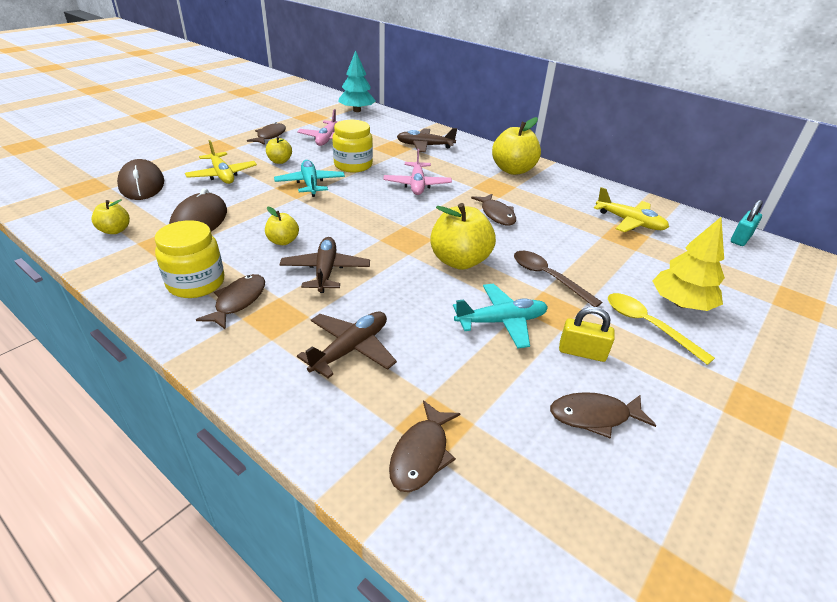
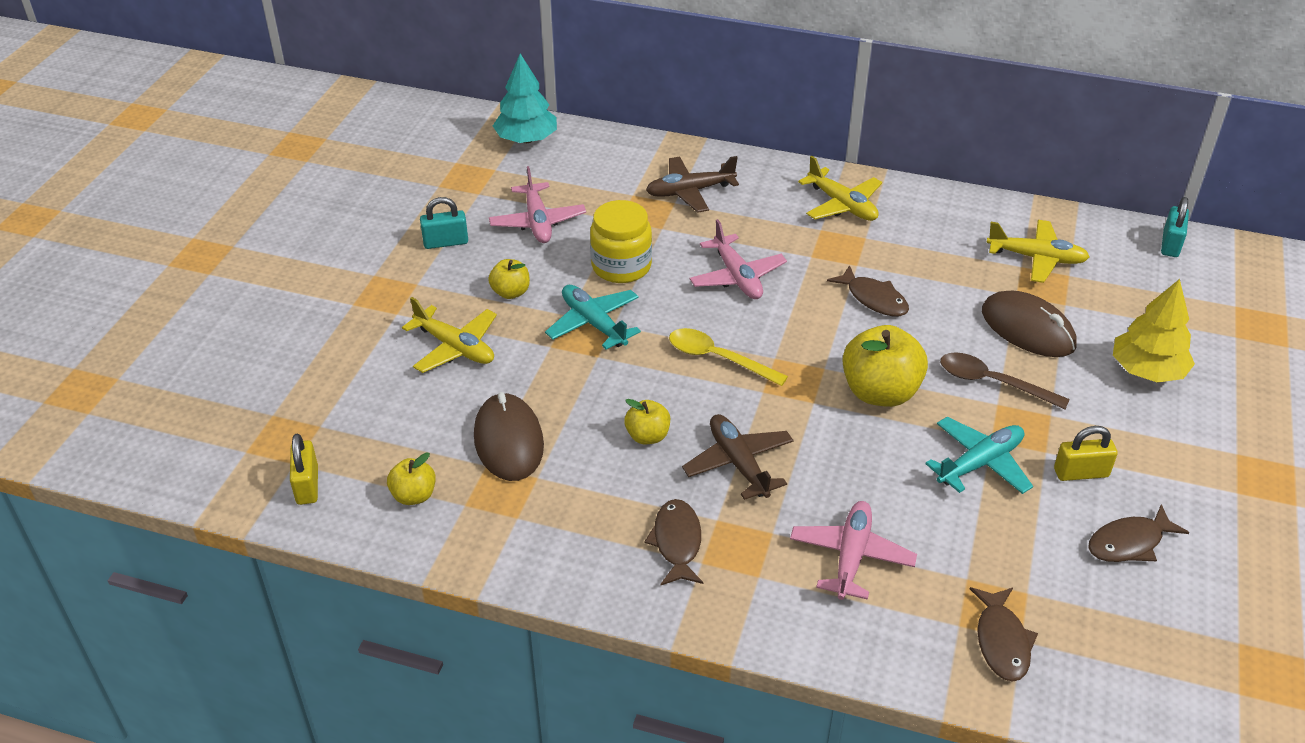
camera: 20 degrees left, 5 degrees up
brown mouse [117,159,164,200] -> brown mouse moved to [982,291,1077,357]
yellow jar [155,220,224,298] -> none
brown fish [247,122,286,145] -> turquoise padlock [420,197,468,249]
brown plane [297,312,397,378] -> pink plane [790,501,917,600]
yellow apple [492,117,541,175] -> yellow plane [798,156,882,221]
yellow spoon [608,293,715,365] -> yellow spoon moved to [669,328,788,386]
none -> yellow padlock [290,434,318,505]

